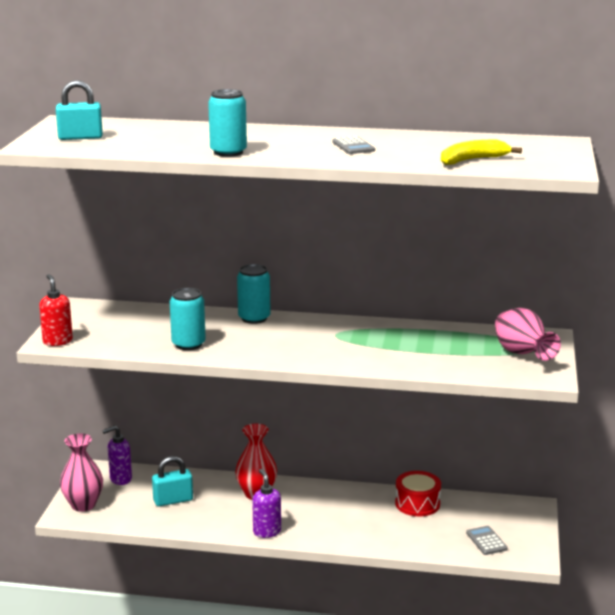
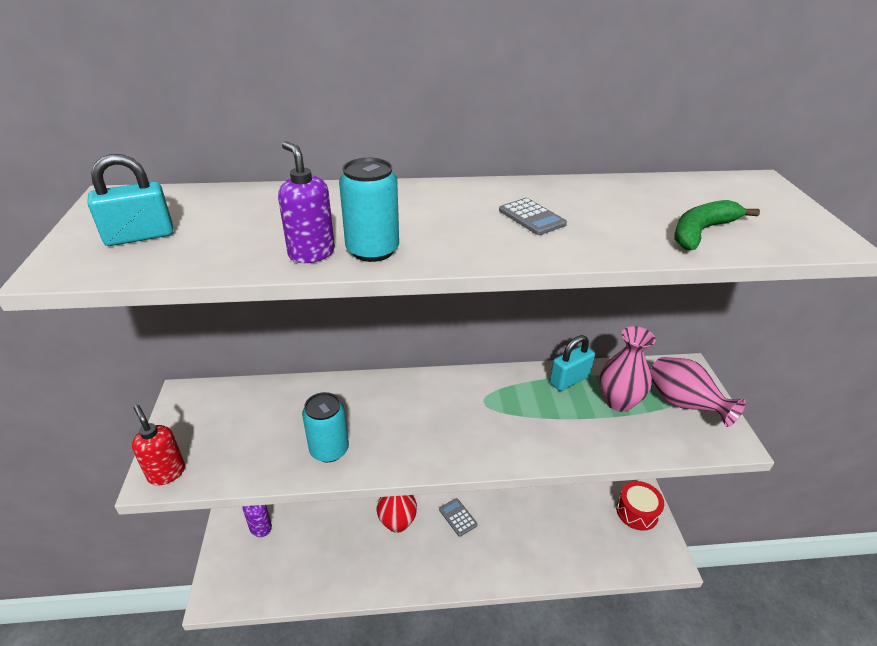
camera: 15 degrees left, 15 degrees up
pink vase [60,434,103,512] -> pink vase moved to [600,326,656,412]
turquoise padlock [152,456,193,506] -> turquoise padlock moved to [550,335,595,391]
turquoise can [237,264,271,324] -> none
purple soap dispenser [252,469,281,538] -> purple soap dispenser moved to [278,141,335,263]
red drum [395,471,441,516] -> red drum moved to [616,481,664,531]
yellow banana [441,140,522,165] -> green banana [674,200,760,250]
grey calculator [466,526,508,555] -> grey calculator moved to [439,498,478,537]

